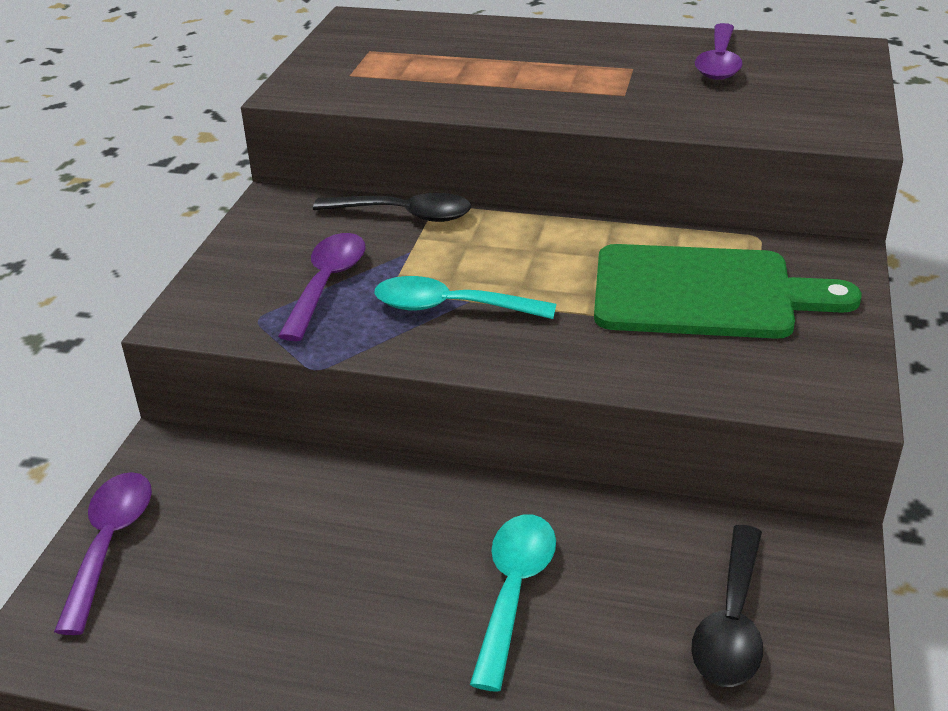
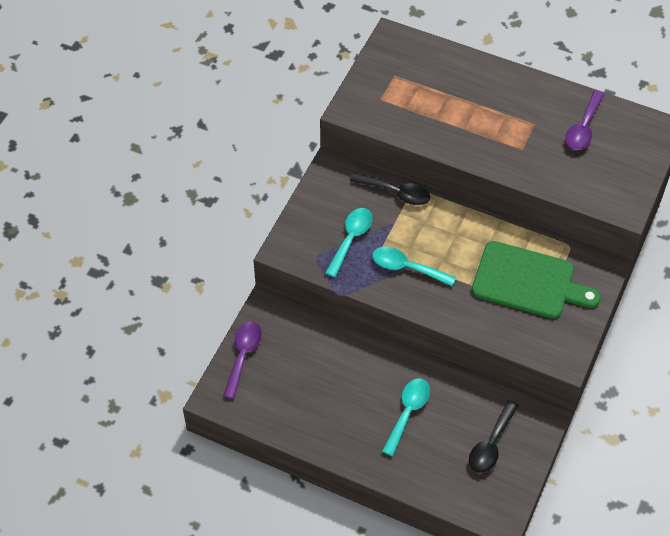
camera: 10 degrees right, 20 degrees up
purple spoon [278,233,366,341] -> turquoise spoon [325,208,373,277]

